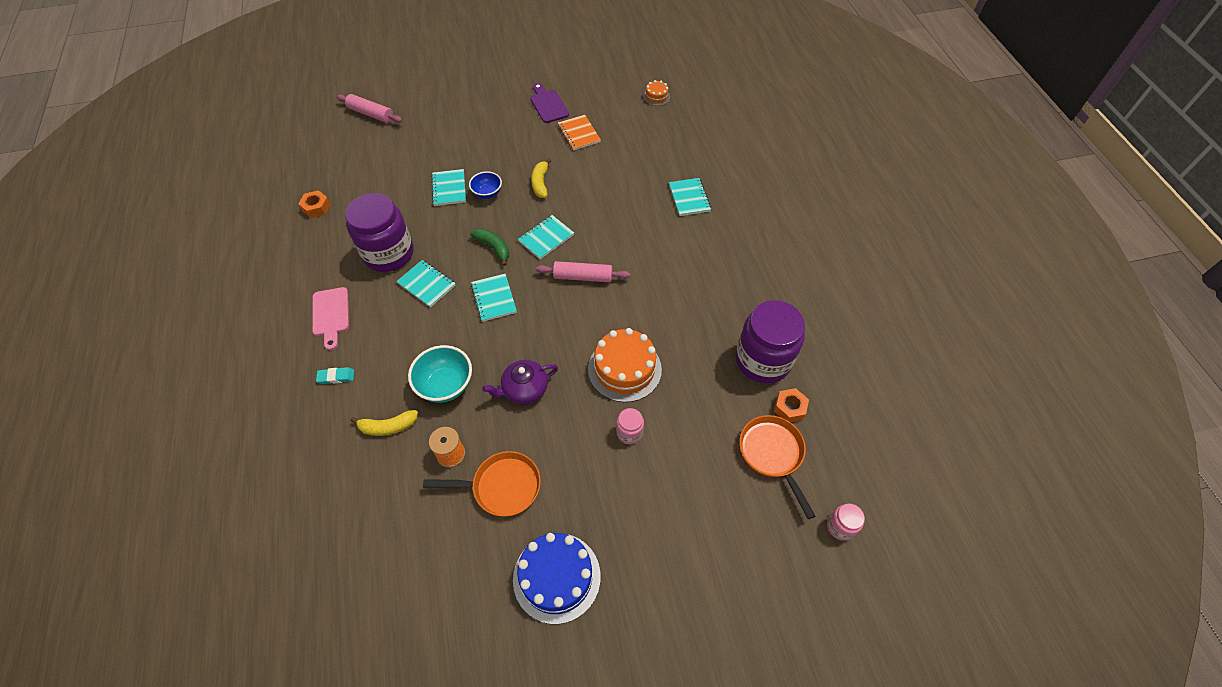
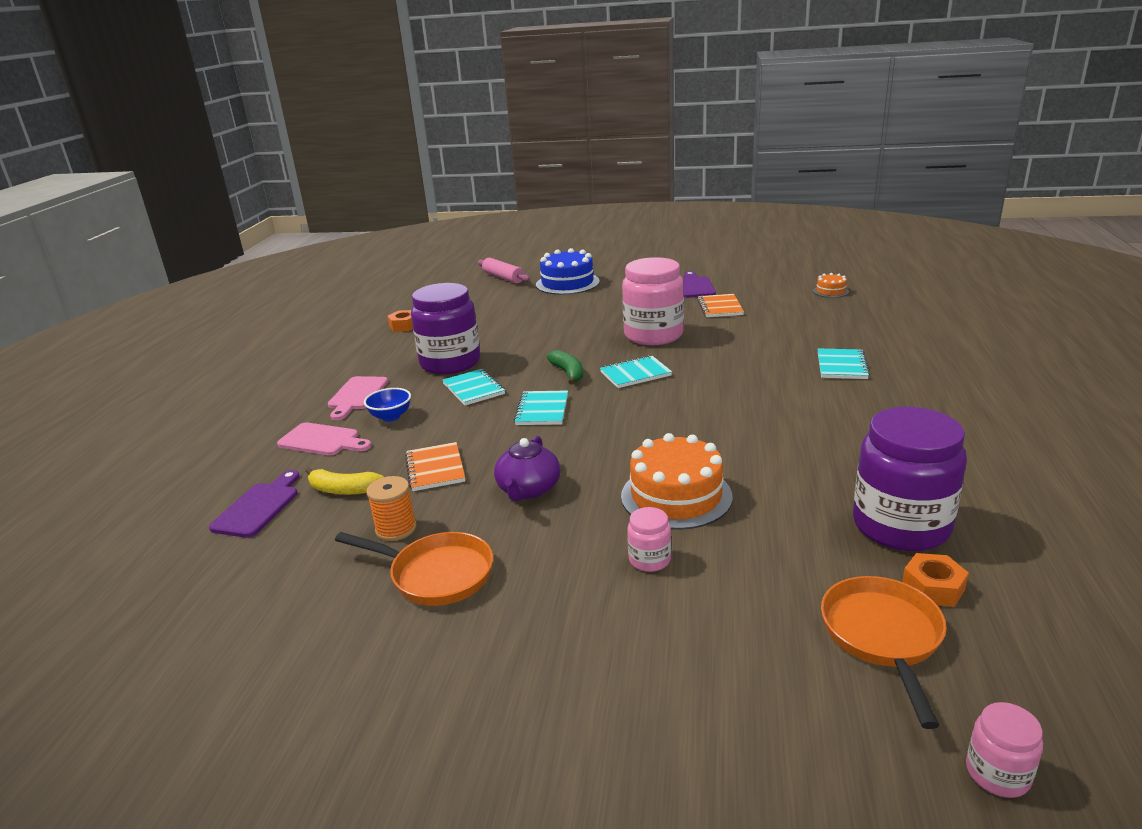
camera: 25 degrees right, 30 degrees down
turquoise eraser [316,367,354,384] -> pink cutting board [277,422,371,456]
turquoise bowl [408,345,472,403] -> orange notebook [405,442,465,491]
turquoise notebook [431,169,466,206] -> none
blue bowl [469,171,502,199] -> blue bowl moved to [364,388,411,421]
purple teapot [482,360,558,404] -> purple teapot turned 75 degrees counterclockwise [494,436,560,501]
blue cake [513,533,601,624] -> blue cake moved to [536,248,600,295]
yellow banana [531,159,551,198] -> pink jar [622,257,684,345]
pink rolling pin [536,261,630,282] -> none
none -> purple cutting board [209,470,300,538]

